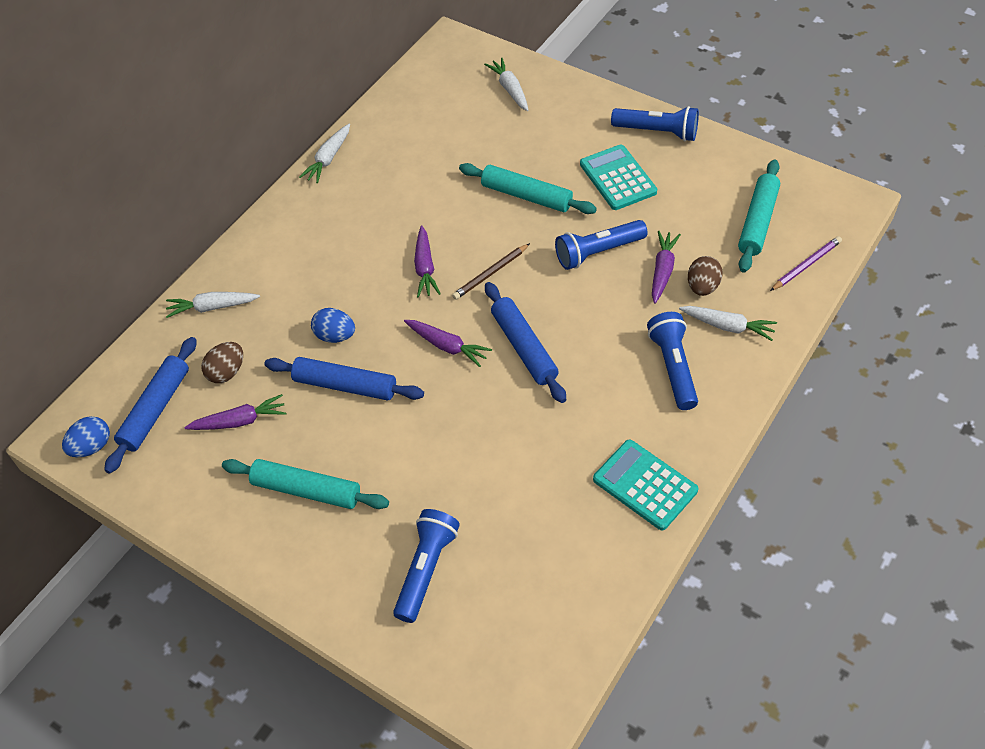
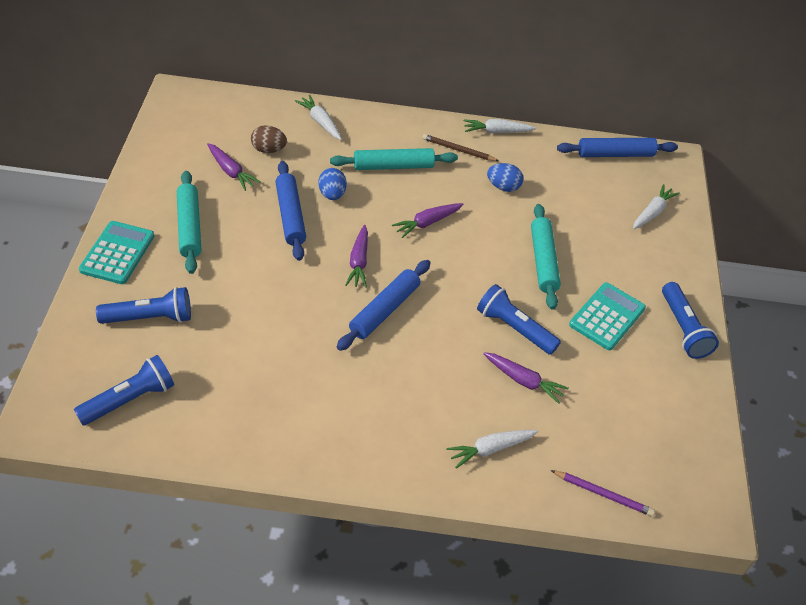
camera: 55 degrees right, 5 degrees down
blue egg [62,416,110,457] -> blue egg moved to [487,163,523,192]
blue rolling pin [104,337,197,474] -> blue rolling pin moved to [557,138,678,157]
brown pencil [452,243,530,300] -> brown pencil moved to [422,134,499,161]
turquoise calculator [593,439,698,530] -> turquoise calculator moved to [79,221,155,284]
blue flashlight [647,312,698,410] -> blue flashlight moved to [74,355,174,425]
purple carrot [652,231,681,304] -> purple carrot turned 45 degrees clockwise [484,352,569,404]
white carrot [679,306,777,341] -> white carrot turned 75 degrees clockwise [446,430,538,469]
brown egg [688,256,723,296] -> none
turquoise rolling pin [738,159,780,273] -> turquoise rolling pin moved to [330,148,458,170]

